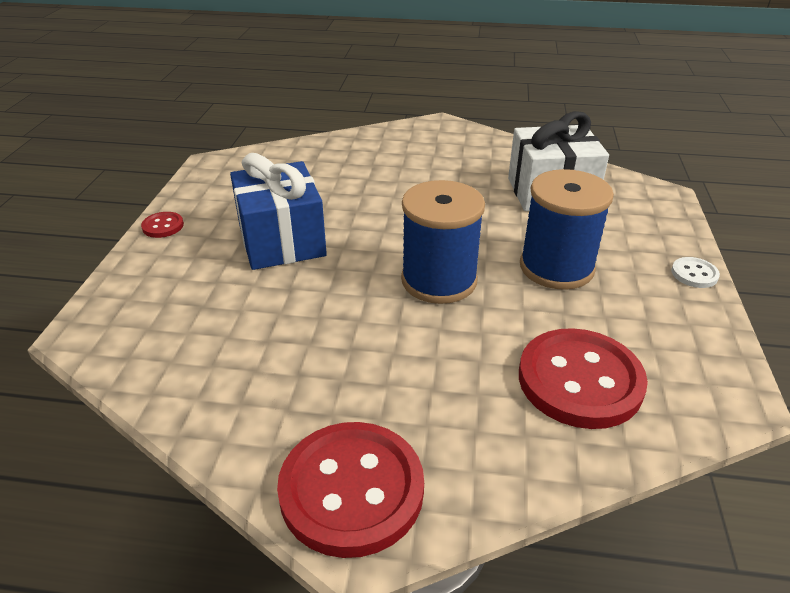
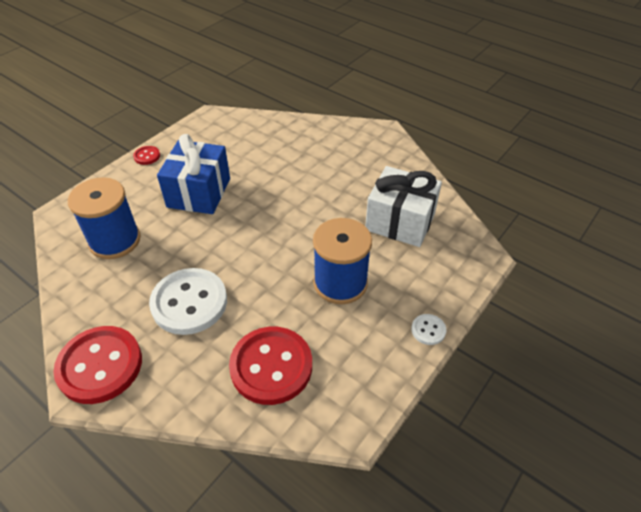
camera: 30 degrees right, 10 degrees up
blue spool [401,180,485,304] -> blue spool moved to [68,177,141,259]
none -> white button [149,268,227,335]

